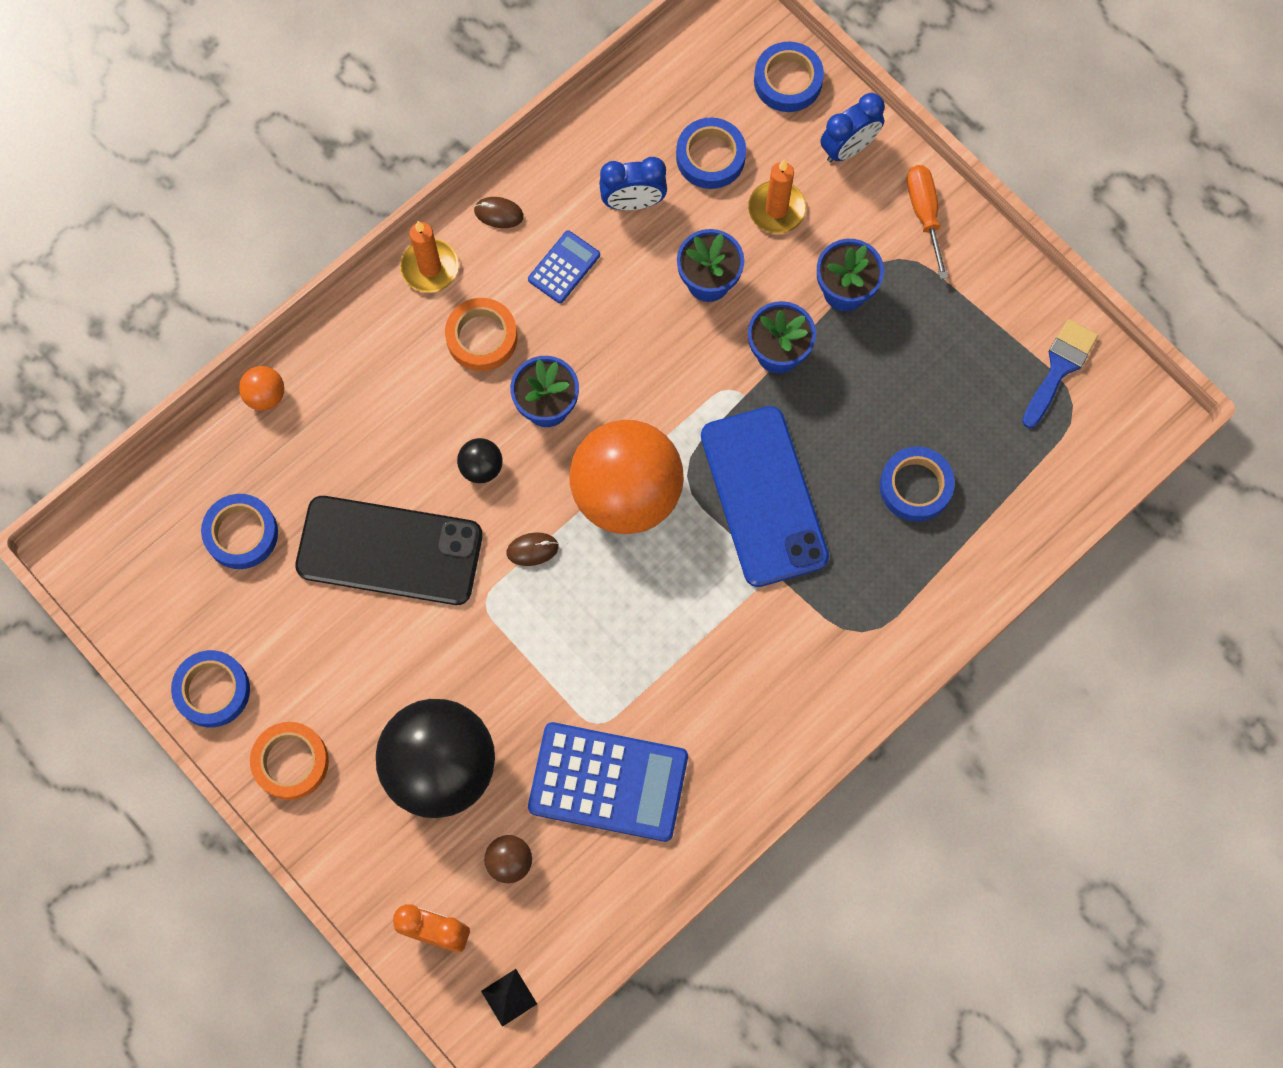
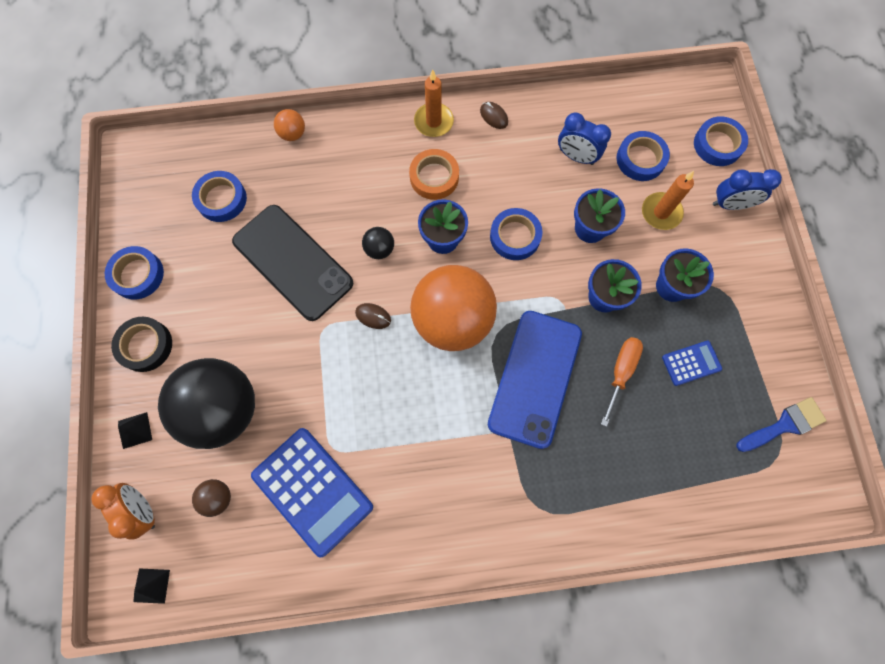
camera: 35 degrees right, 0 degrees up
orange tape [250,722,329,800] -> black tape [111,317,172,372]
blue calculator [528,230,600,303] -> blue calculator moved to [662,341,722,386]
blue tape [879,447,955,522] -> blue tape moved to [490,208,542,260]
orange screwdriver [907,165,948,279] -> orange screwdriver moved to [601,337,643,427]
none -> black pyramid [118,412,152,449]

